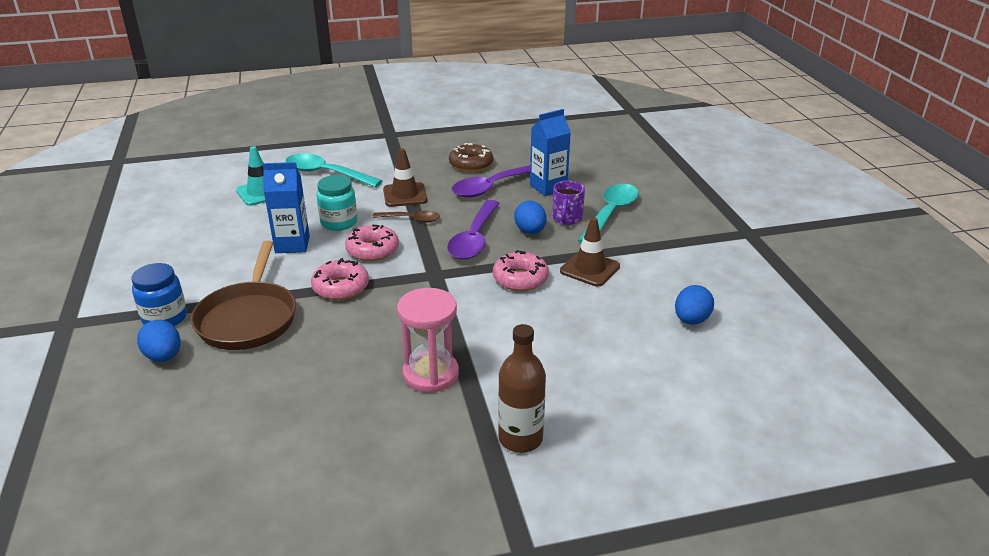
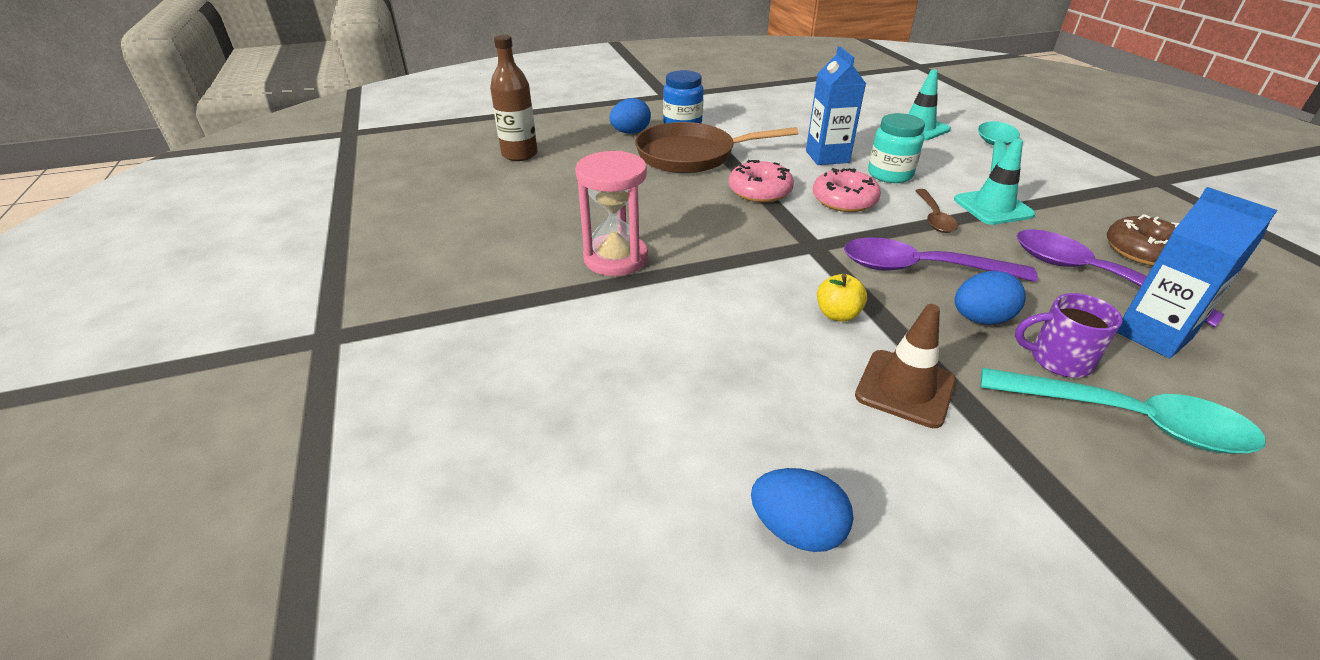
camera: 85 degrees right, 5 degrees up
brown traffic cone [383,149,427,207] -> turquoise traffic cone [954,139,1036,225]
pink donut [493,250,549,291] -> yellow apple [817,274,867,322]
brown bottle [498,324,546,453] -> brown bottle moved to [490,35,538,161]

